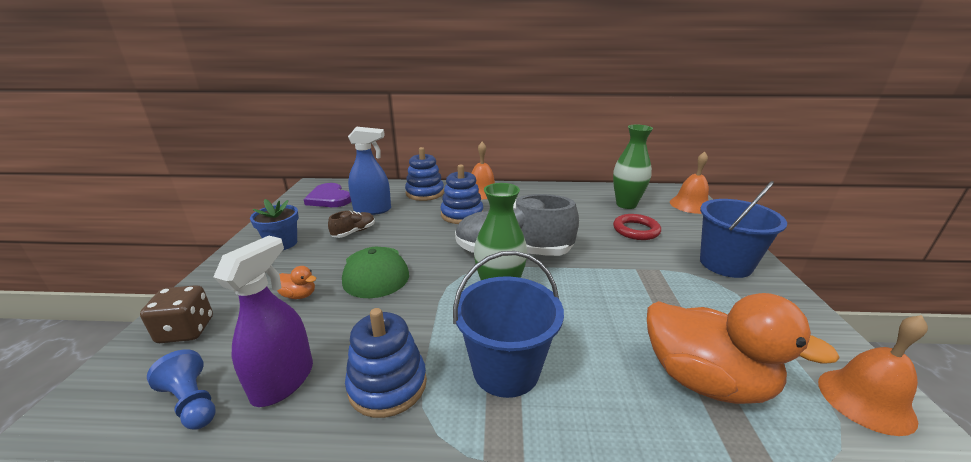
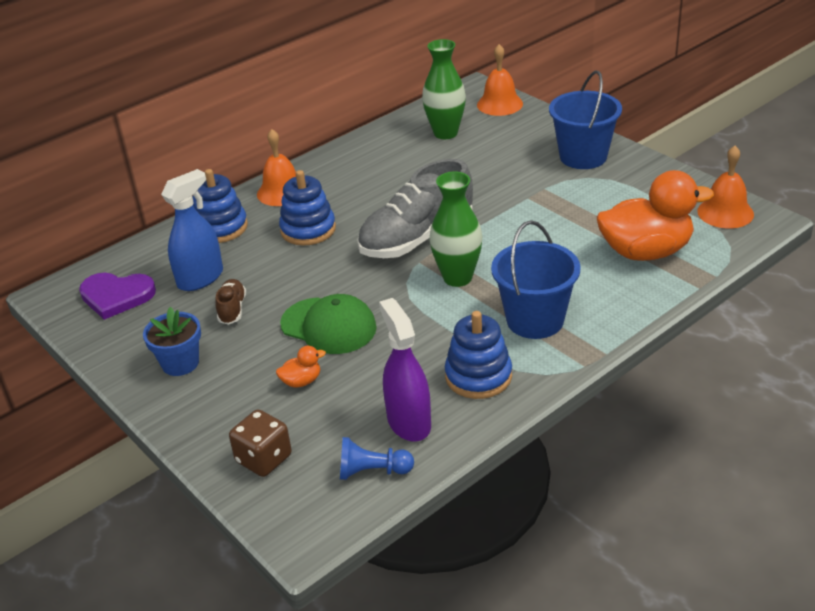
camera: 40 degrees left, 10 degrees up
red ring [613,214,661,240] -> none

